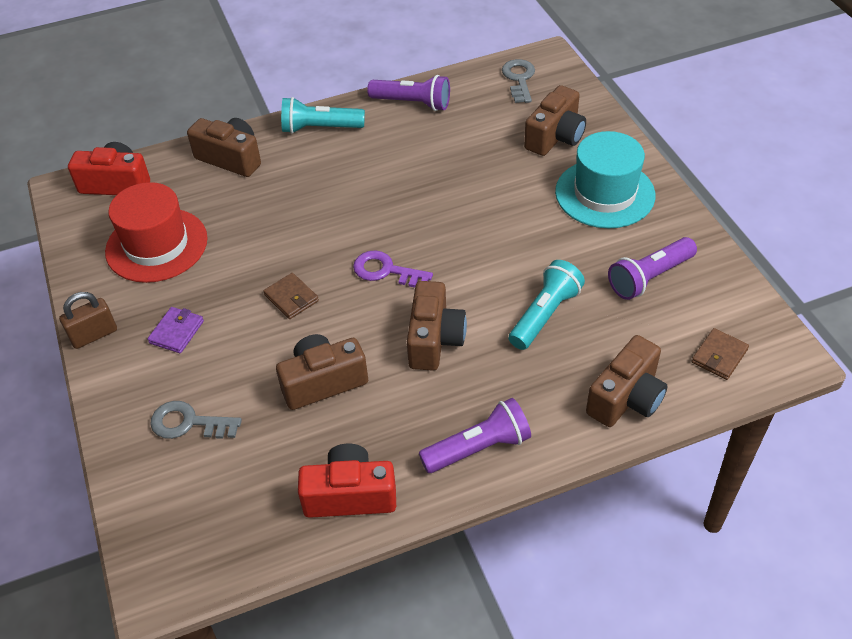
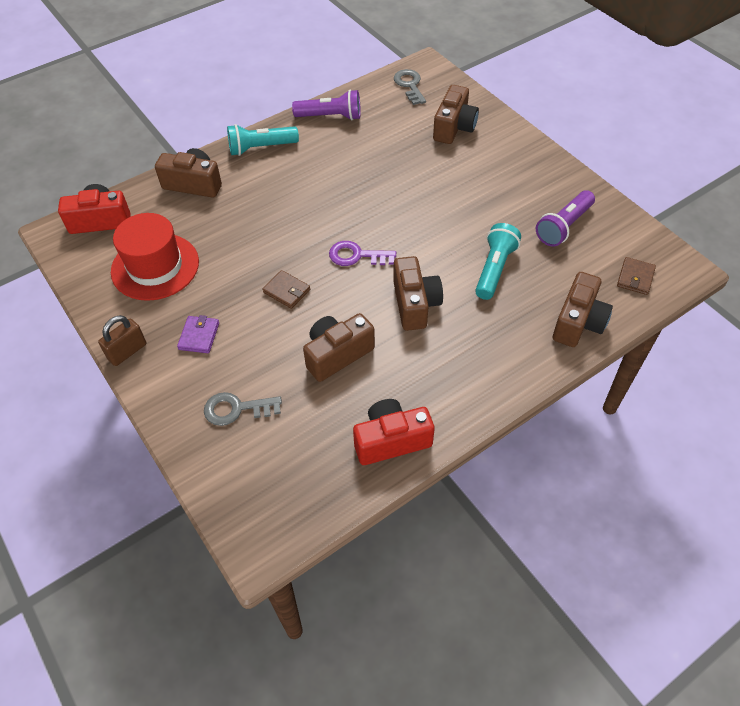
camera: 15 degrees left, 5 degrees up
purple flashlight [419,398,531,473] -> none
turquoise hat [555,131,655,228] -> none

